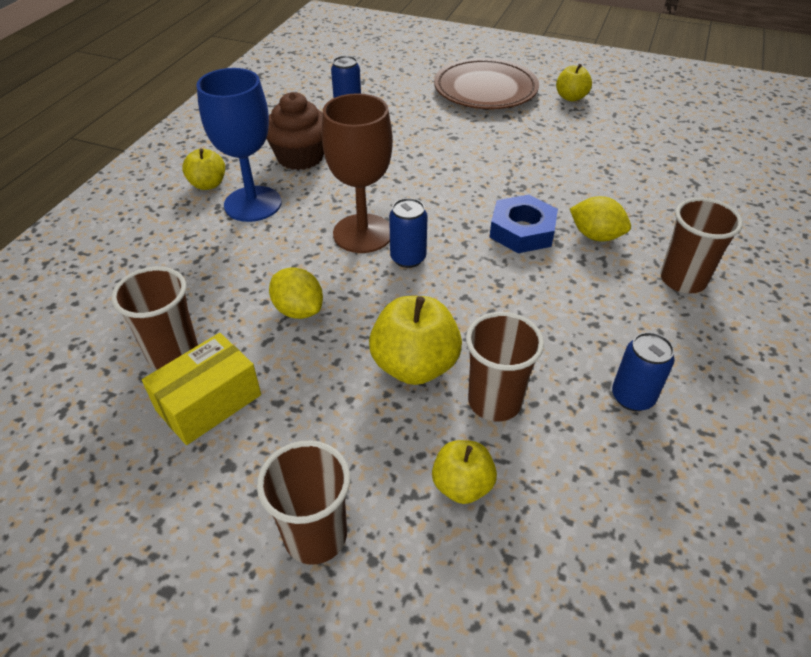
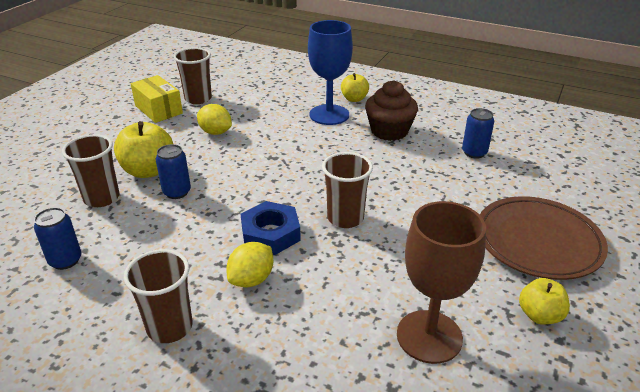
camera: 95 degrees right, 10 degrees down
brown cup [257,440,350,565] -> brown cup moved to [322,152,373,228]
yellow lemon [269,267,323,319] -> yellow lemon turned 75 degrees clockwise [197,104,232,135]
brown goblet [322,93,393,253] -> brown goblet moved to [397,201,486,364]
blue can [389,198,428,268] -> blue can moved to [156,144,191,199]
yellow apple [432,440,497,504] -> none

